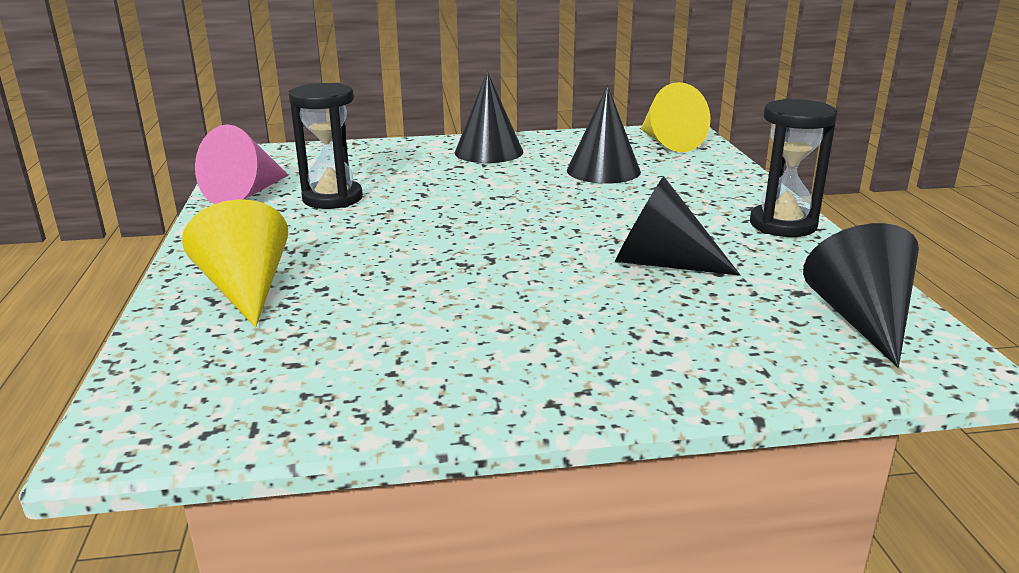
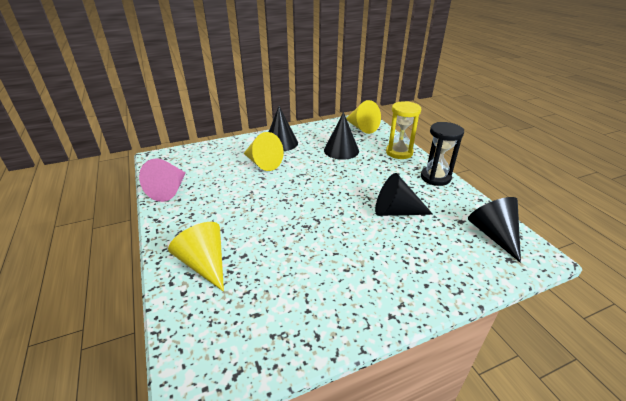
camera: 15 degrees left, 10 degrees up
black hourglass [289,83,363,209] -> none
none -> yellow cone [243,132,284,171]
none -> yellow hourglass [386,101,421,159]

